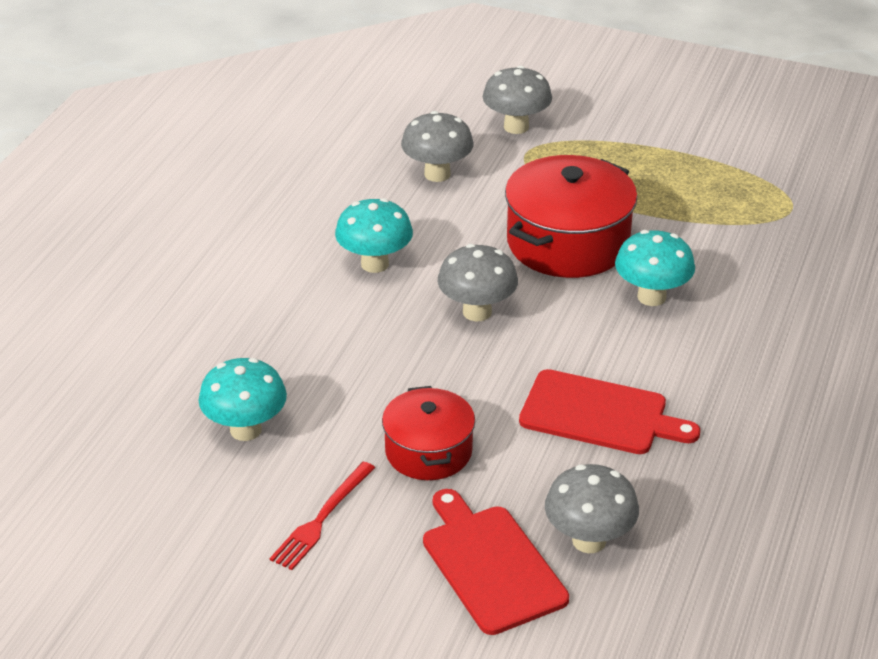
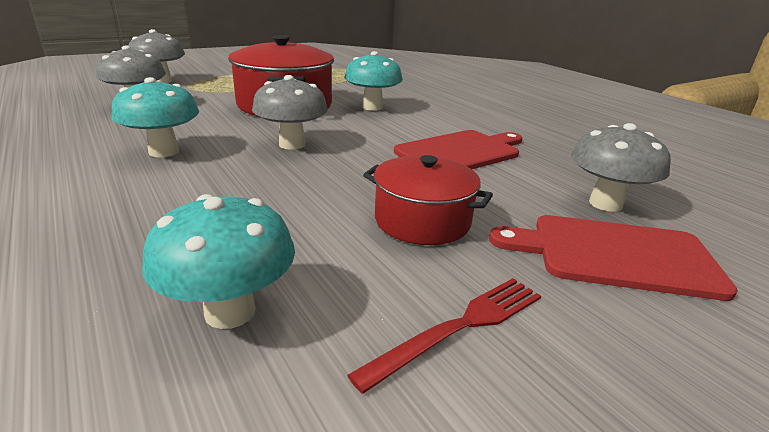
camera: 55 degrees left, 10 degrees down
red fork [270,462,375,570] -> red fork turned 105 degrees counterclockwise [347,278,541,394]

